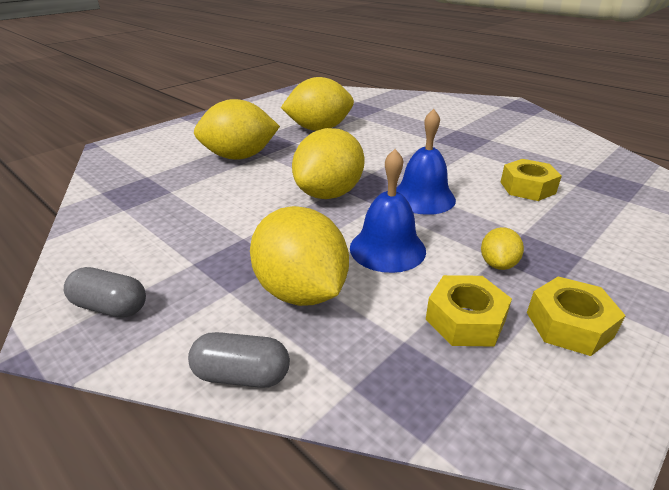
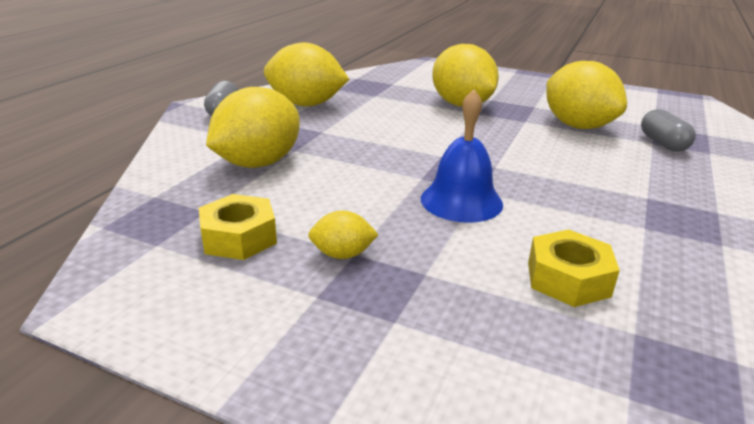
camera: 70 degrees right, 5 degrees down
grey capsule [188,332,290,388] -> grey capsule moved to [641,109,696,152]
yellow lemon [292,128,365,199] -> yellow lemon moved to [264,43,349,106]
blue bell [350,149,426,273] -> none
yellow nut [527,276,626,356] -> none

